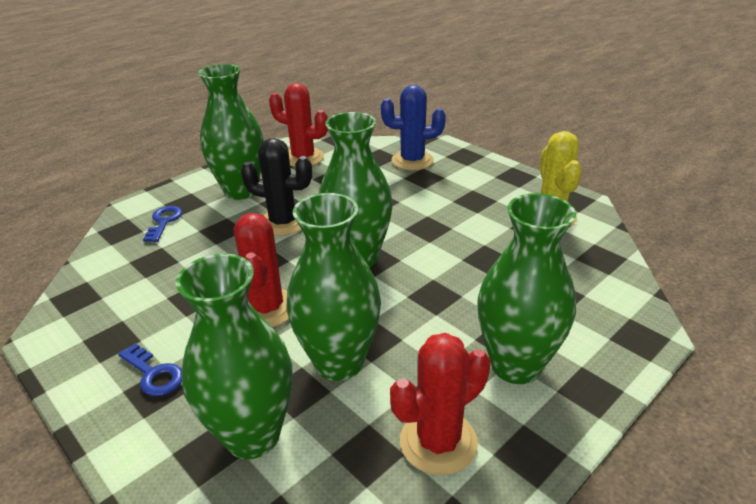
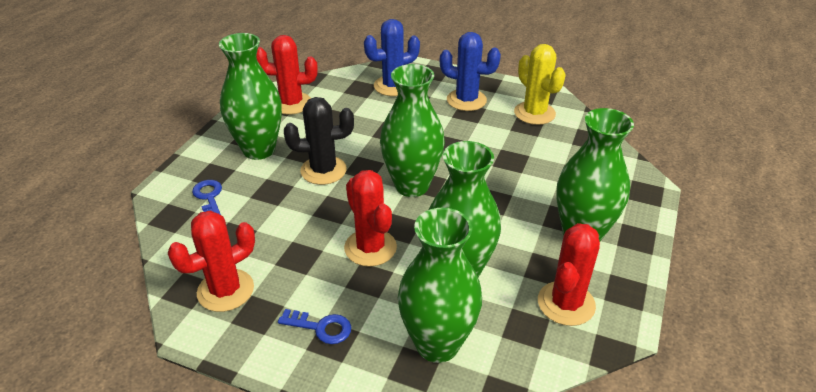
camera: 25 degrees left, 5 degrees up
none -> red cactus [168,210,255,312]
none -> blue cactus [440,32,501,111]

